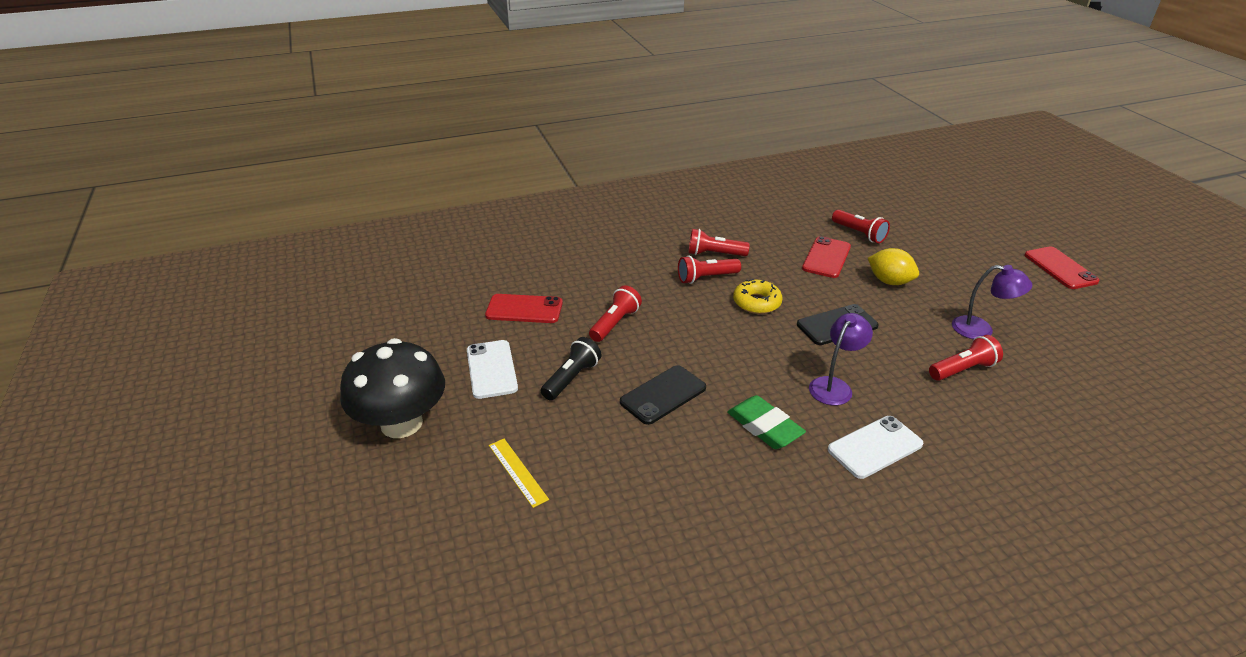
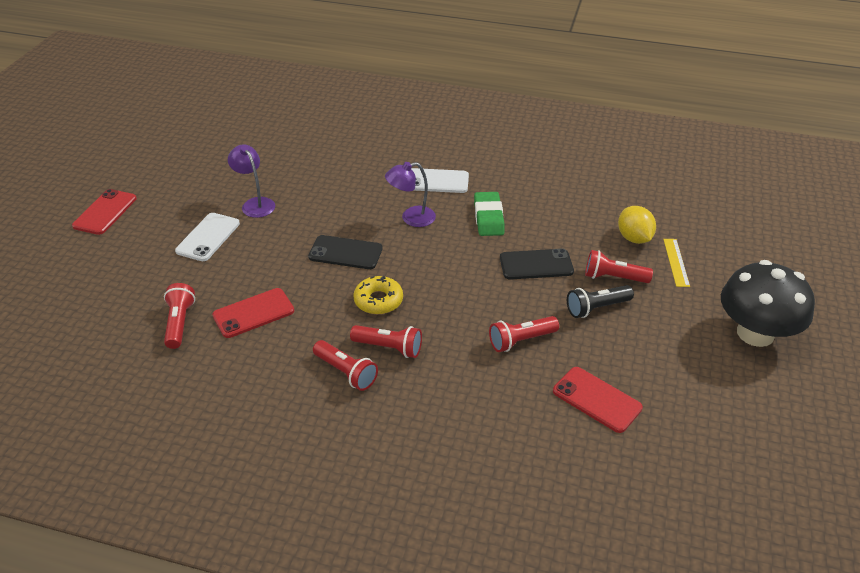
camera: 145 degrees left, 5 degrees up
white phone [467,340,518,399] -> white phone moved to [175,213,240,261]
yellow lemon [868,248,919,285] -> yellow lemon moved to [618,206,656,244]
red flashlight [929,335,1003,381] -> red flashlight moved to [585,250,653,283]

